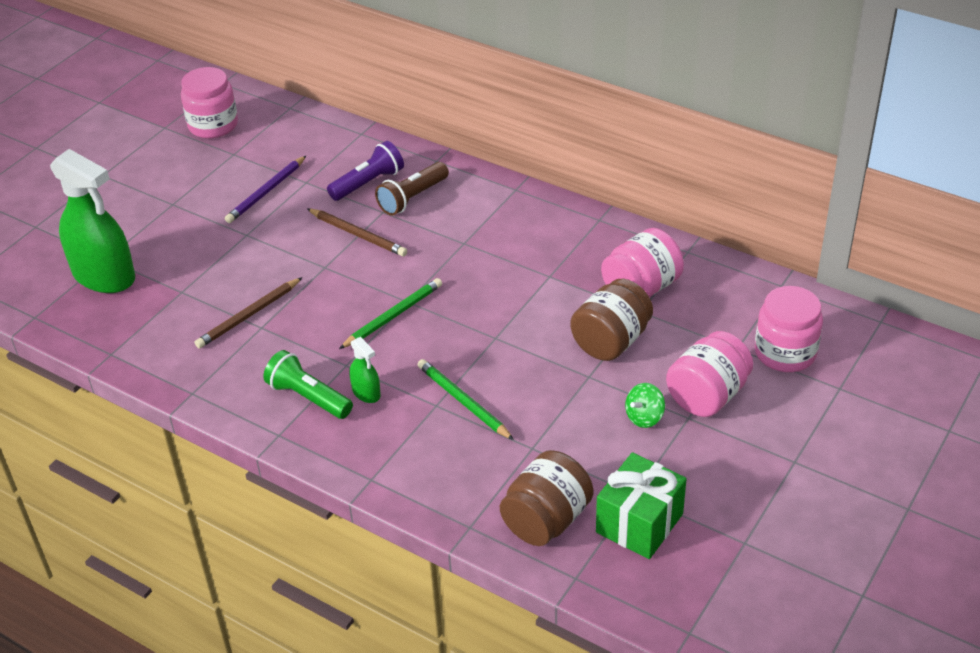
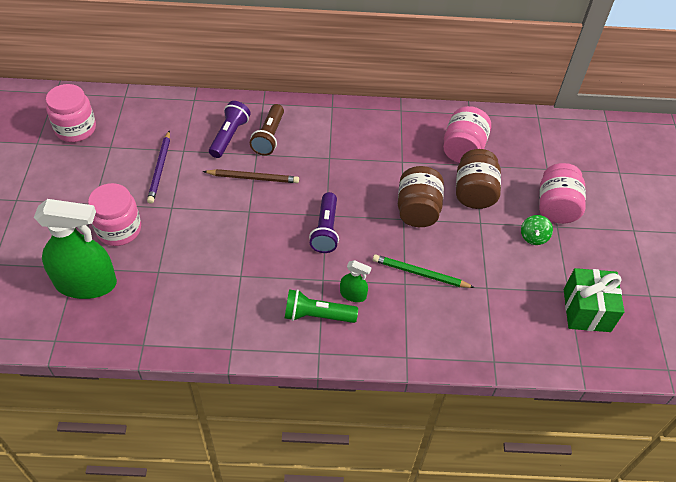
camera: 35 degrees left, 10 degrees up
brown pencil [195,277,303,348] -> none
green pencil [339,278,442,349] -> purple flashlight [309,192,339,253]
brown jar [500,450,594,546] -> brown jar moved to [398,166,444,227]
pink jar [755,286,823,372] -> pink jar moved to [88,183,141,246]

